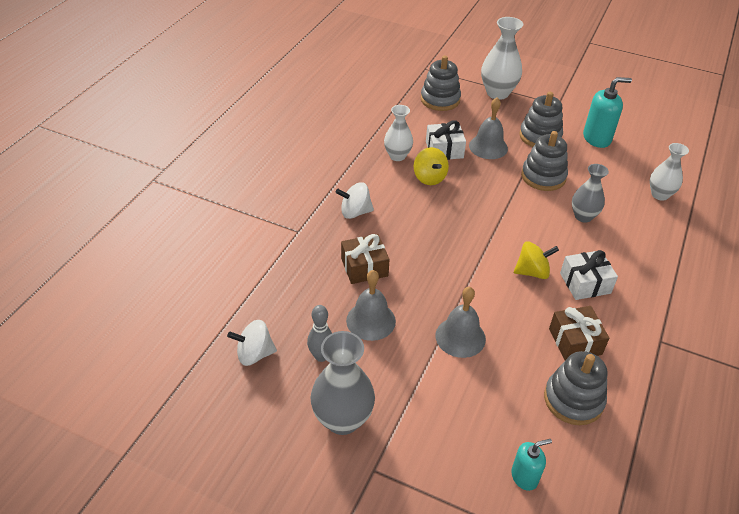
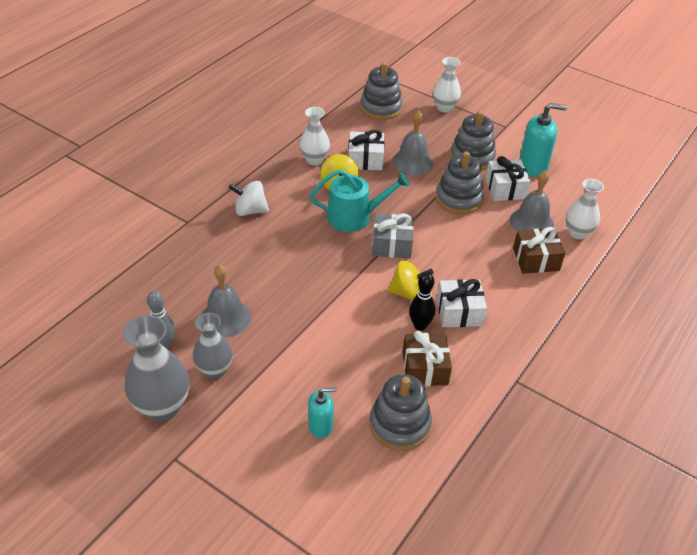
camera: 10 degrees right, 0 degrees up
white spinning top [227,320,277,366] -> none
brown gift [341,234,390,284] -> brown gift moved to [513,227,565,274]
grey bell [435,287,486,358] -> grey bell moved to [510,170,554,231]
white vase [481,17,523,100] -> white vase [433,57,461,113], size x0.65
turquoise soap dispenser [511,439,552,491] -> turquoise soap dispenser moved to [308,388,337,438]
grey vase [572,164,609,223] -> grey vase moved to [193,313,233,379]
none -> turquoise watering can [310,169,410,232]
none -> grey gift [372,214,414,259]
none -> black bowling pin [409,272,435,331]
none -> white gift [485,156,531,201]

